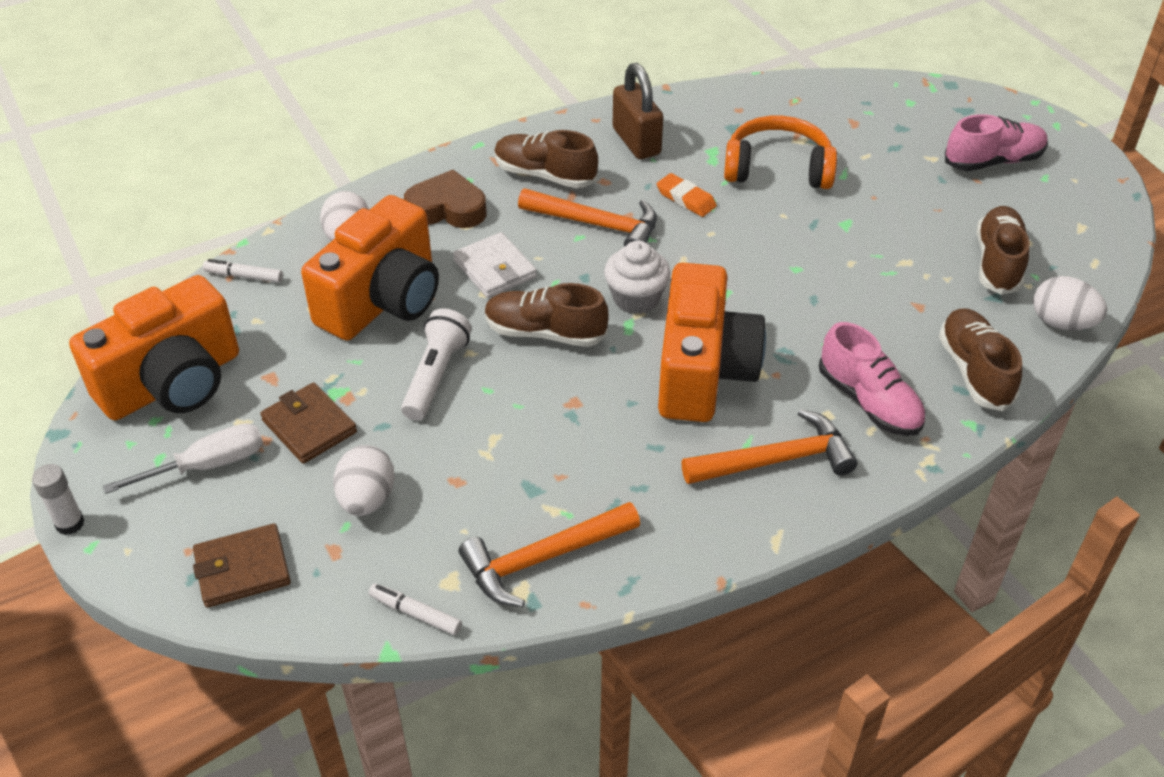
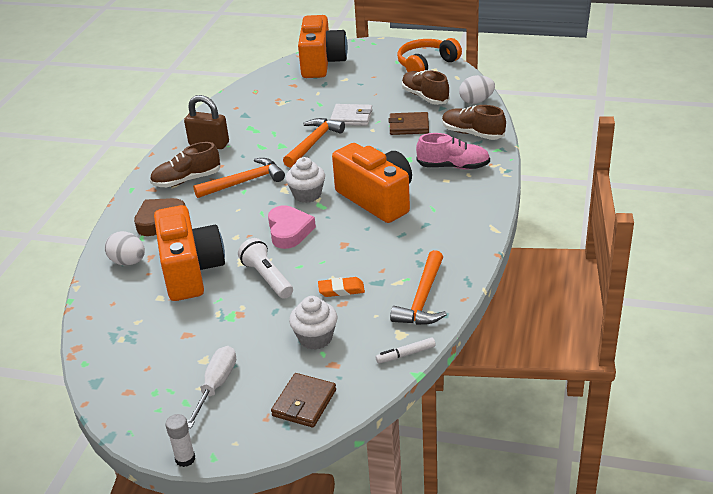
camera: 45 degrees left, 10 degrees down
orange camera [69,275,239,420] -> orange camera moved to [298,15,348,78]
white marker [203,259,283,283] -> none
brown wallet [260,382,357,464] -> brown wallet moved to [388,112,429,135]
white egg [333,445,395,516] -> white cupcake [289,296,337,350]
white wallet [453,232,537,298] -> white wallet moved to [330,104,373,126]
brown shoe [485,283,609,347] -> pink heart [268,205,316,249]
orange eraser [657,173,717,217] -> orange eraser moved to [318,277,365,297]
orange hammer [682,409,857,484] -> orange hammer moved to [283,118,345,168]
orange headphones [724,116,837,189] -> orange headphones moved to [397,38,462,72]
pink shoe [945,114,1048,171] -> none

